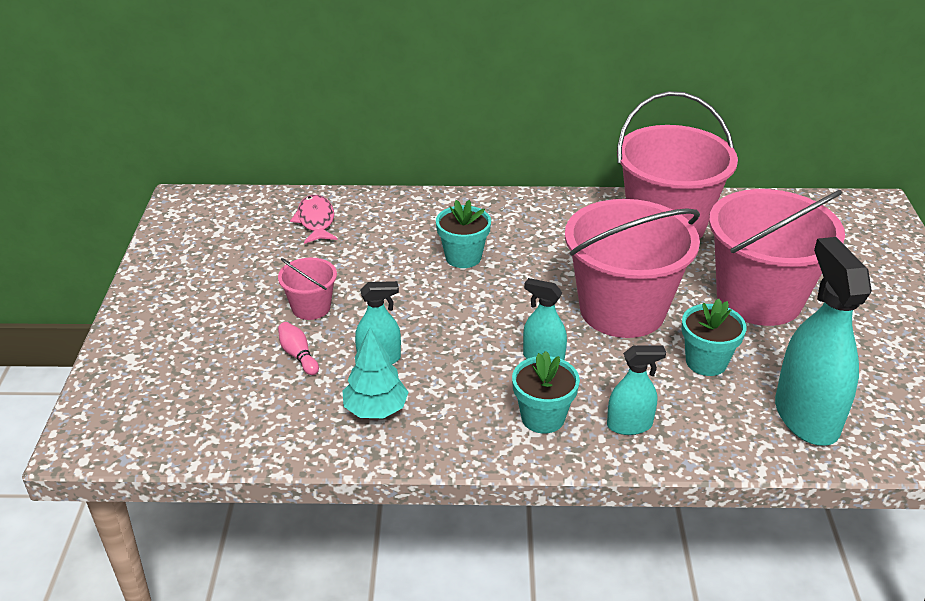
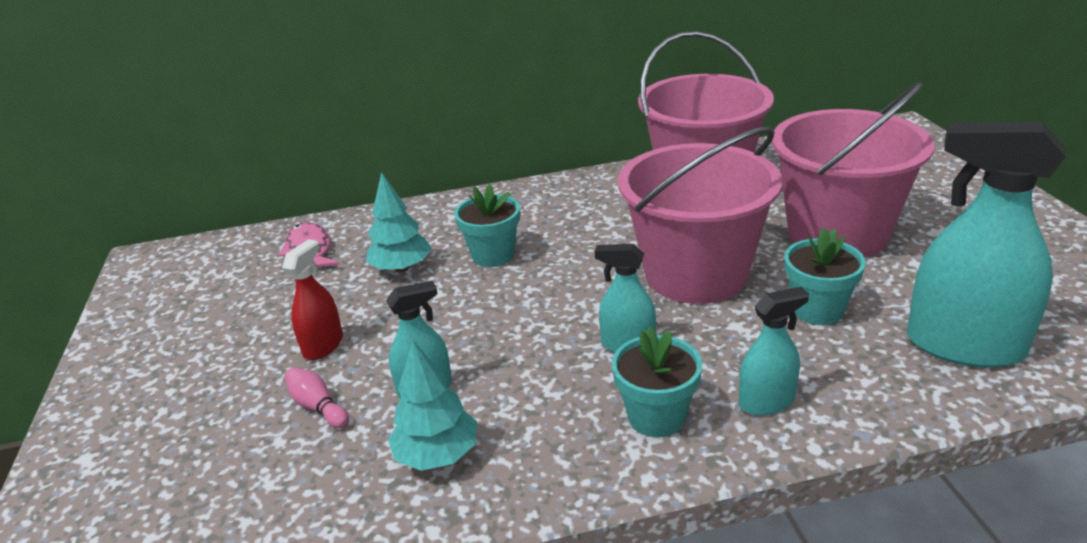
camera: 10 degrees left, 5 degrees down
pink bucket [278,258,337,320] -> red spray bottle [282,239,343,360]
turquoise spray bottle [775,237,872,446] -> turquoise spray bottle turned 45 degrees counterclockwise [907,121,1065,368]
none -> turquoise tree [366,172,432,272]

